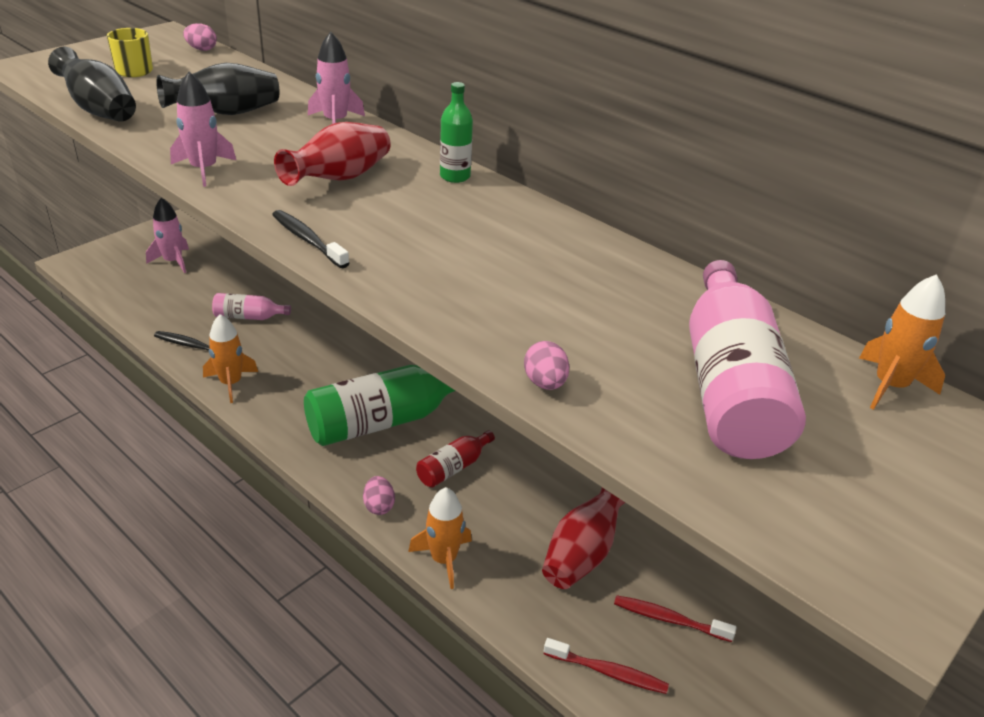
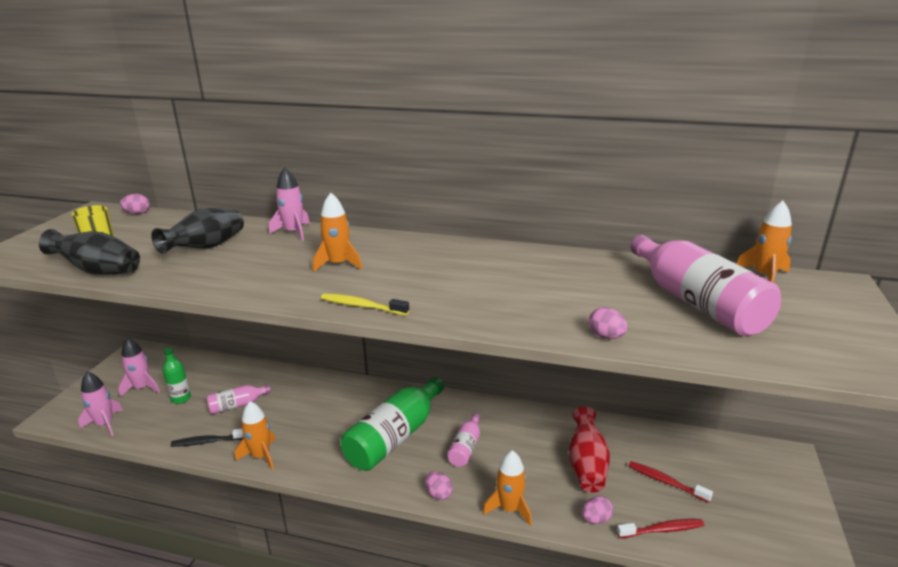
camera: 25 degrees left, 10 degrees down
pink rocket [170,72,236,187] -> pink rocket moved to [78,372,123,436]
black toothbrush [272,210,349,268] -> yellow toothbrush [321,294,409,315]
red vase [274,122,391,186] -> orange rocket [313,193,362,272]
red bottle [416,430,495,487] -> pink bottle [447,413,480,467]
green bottle [440,82,473,183] -> green bottle moved to [163,347,191,404]
red toothbrush [614,595,736,642] -> red toothbrush turned 45 degrees clockwise [629,461,713,503]
none -> pink egg [582,496,613,524]

